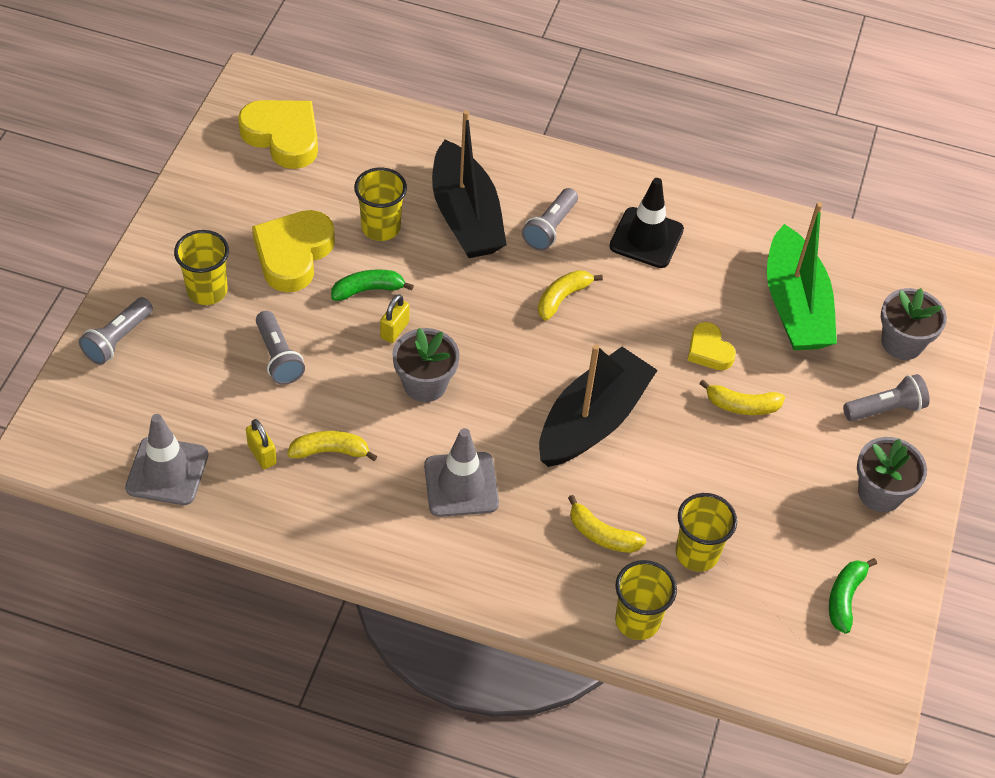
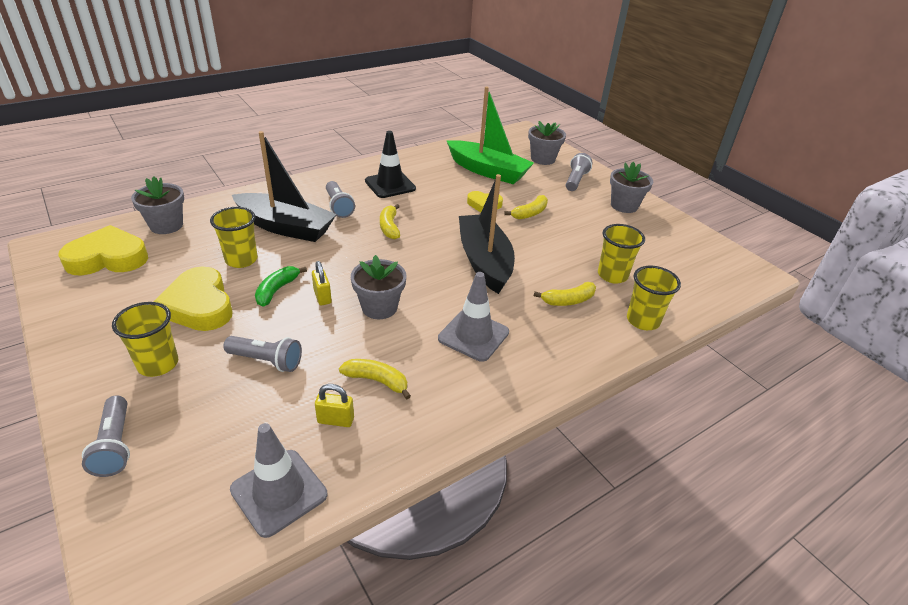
camera: 50 degrees left, 15 degrees down
yellow banana [287,431,377,461] -> yellow banana turned 75 degrees clockwise [339,359,411,399]
green banana [829,558,877,634] -> none
none -> grey flower pot [131,176,184,234]

